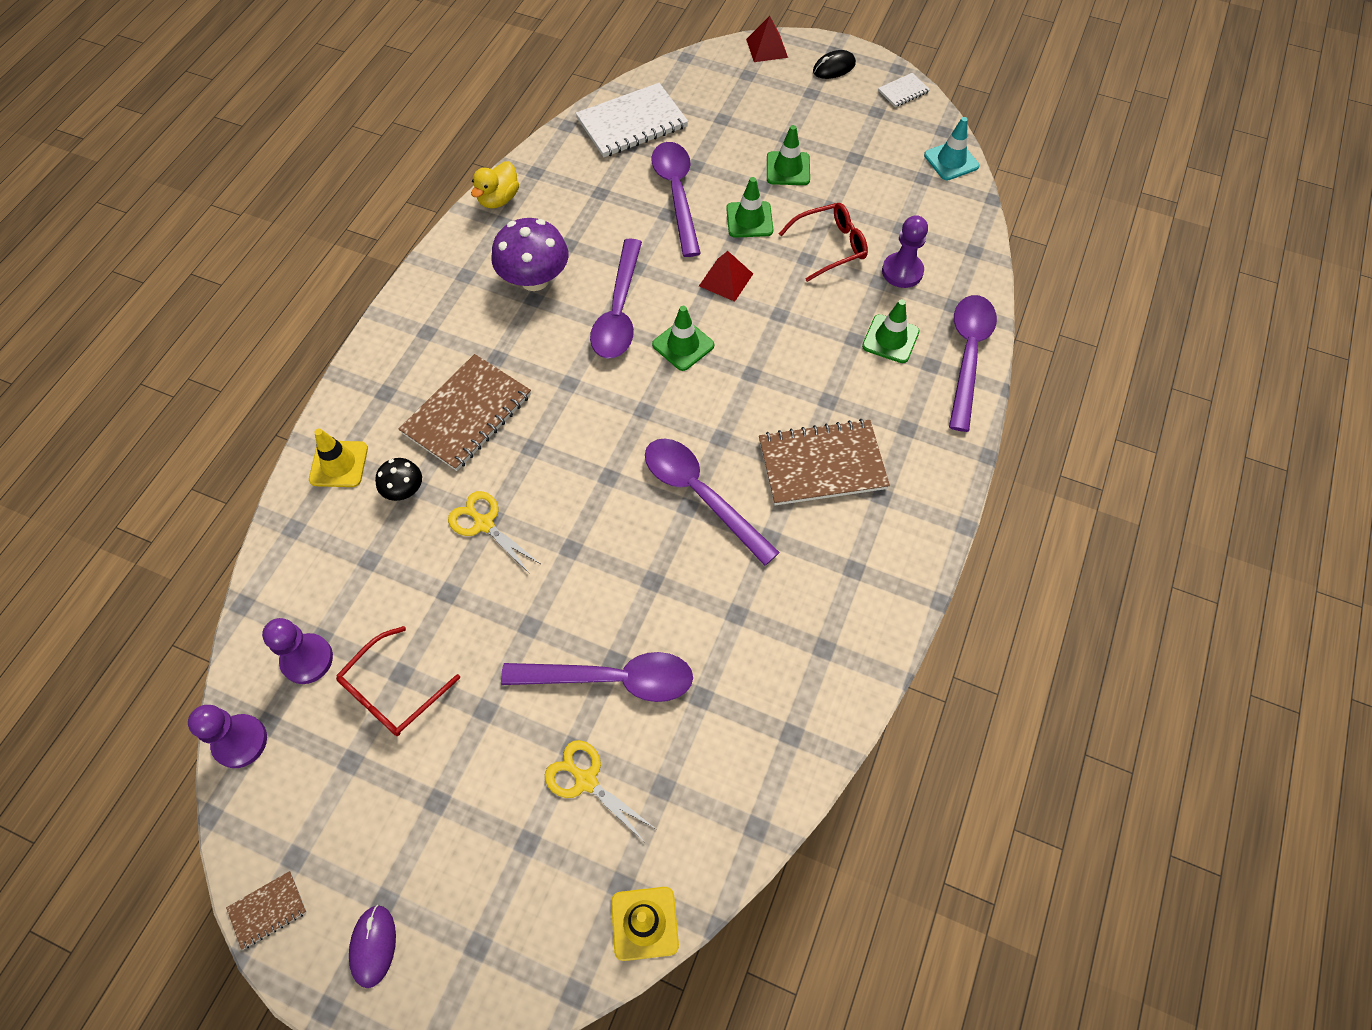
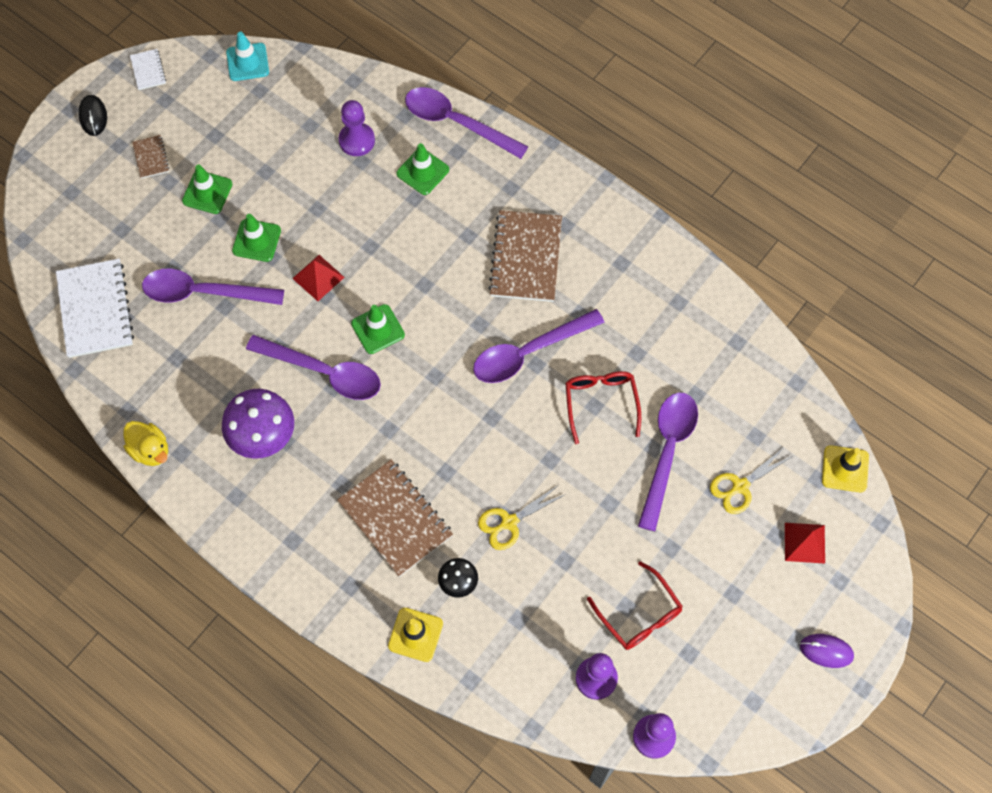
camera: 75 degrees left, 5 degrees up
brown notebook [226,871,307,950] -> brown notebook moved to [132,135,169,179]
red pyramid [746,16,788,62] -> red pyramid moved to [785,523,825,564]
red glasses [779,203,868,282] -> red glasses moved to [565,371,641,444]

